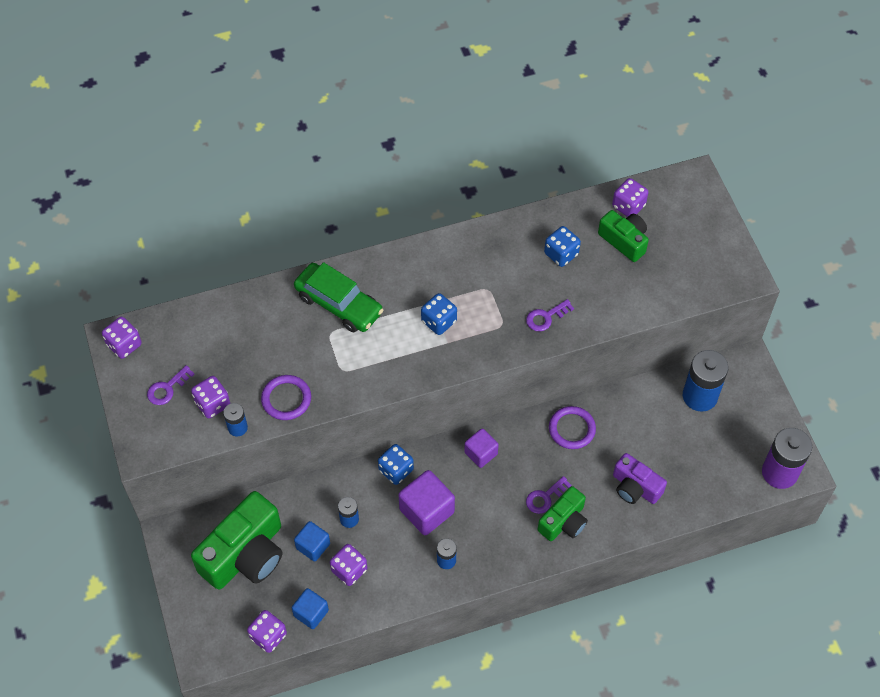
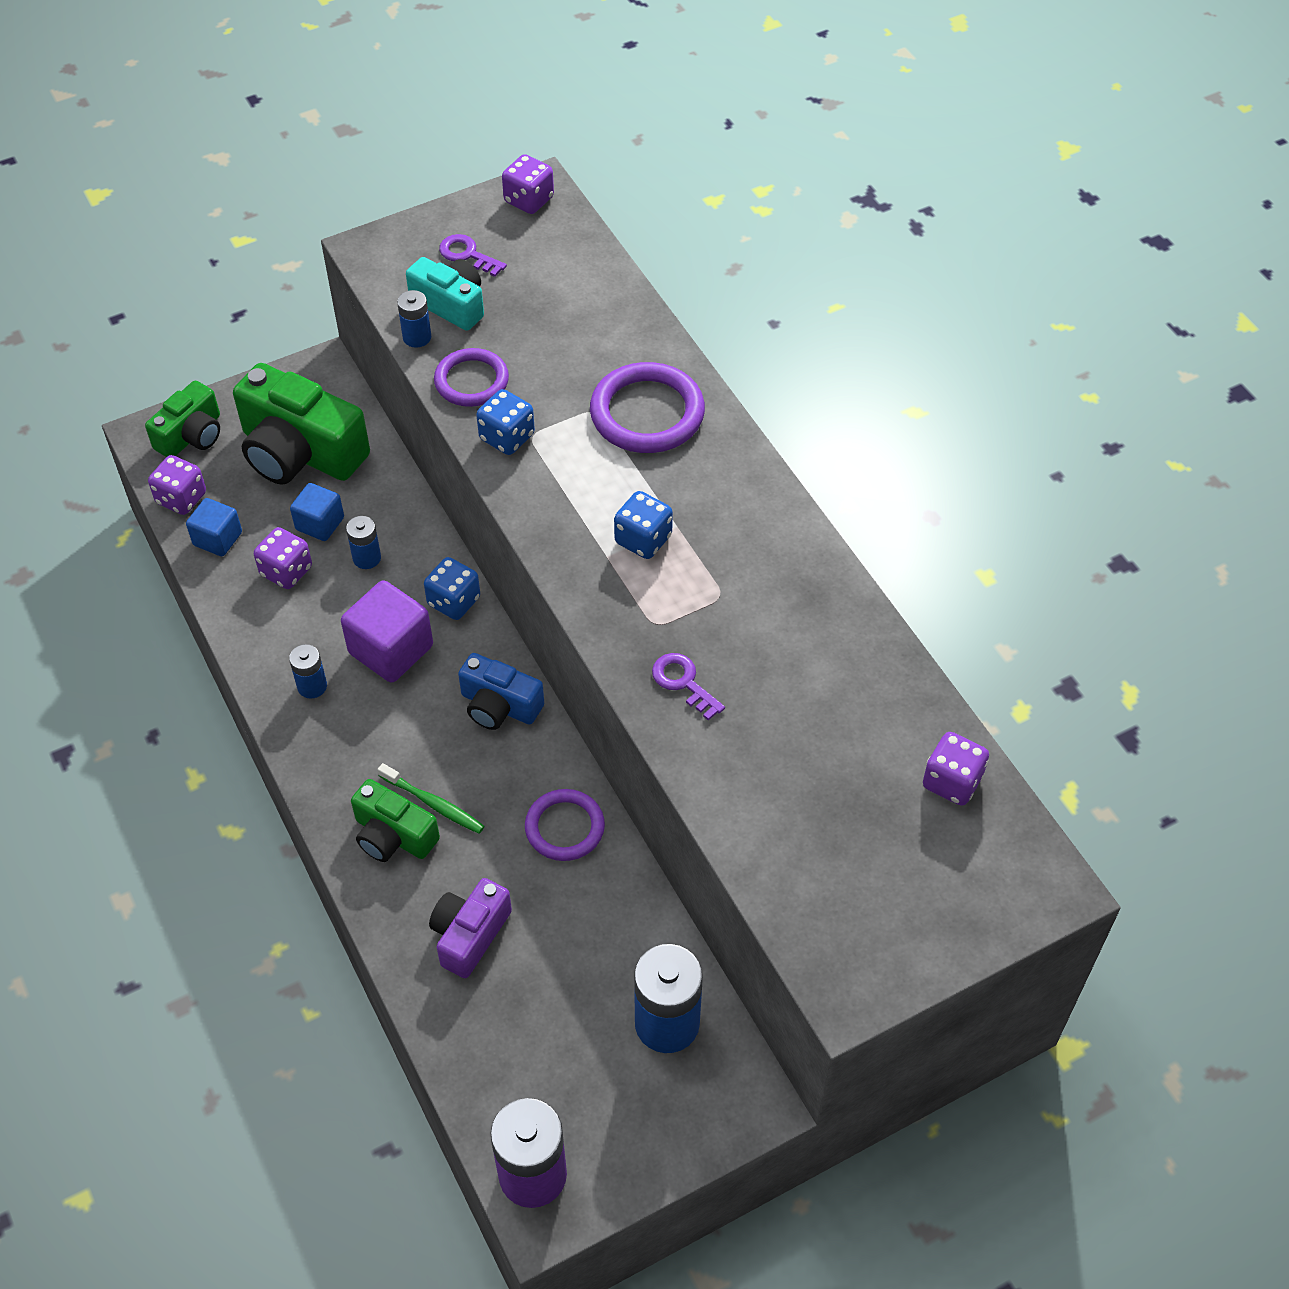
camera: 80 degrees right, 5 degrees down
purple dice [191,376,230,418] -> turquoise camera [406,257,484,331]
green car [294,262,383,332] -> purple ring [590,362,705,453]
purple cube [464,428,499,468] -> blue camera [458,653,544,730]
purple key [526,476,572,514] -> green toothbrush [377,763,485,834]
blue dice [544,226,581,267] -> blue dice moved to [476,389,535,455]
green camera [598,210,649,262] -> green camera moved to [145,381,220,457]

